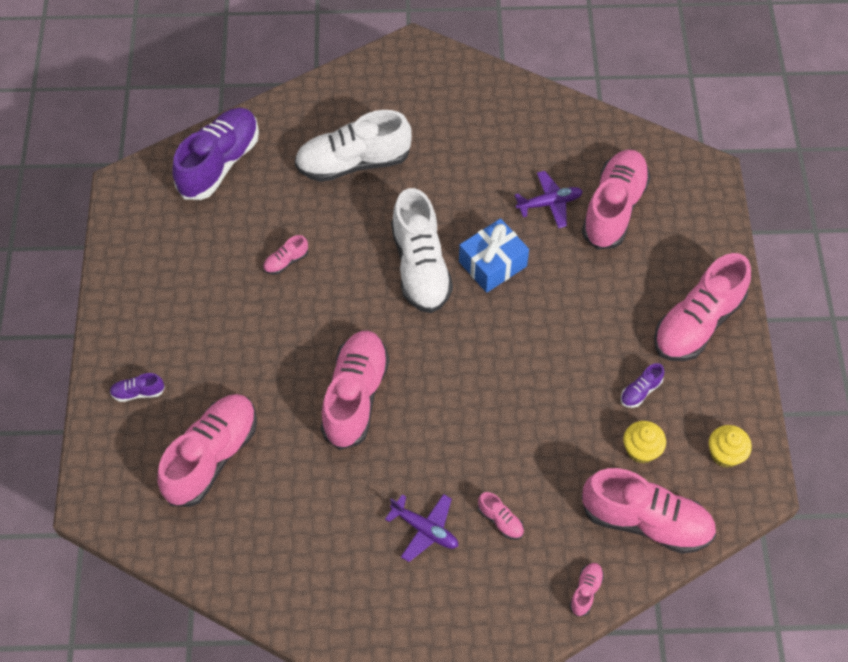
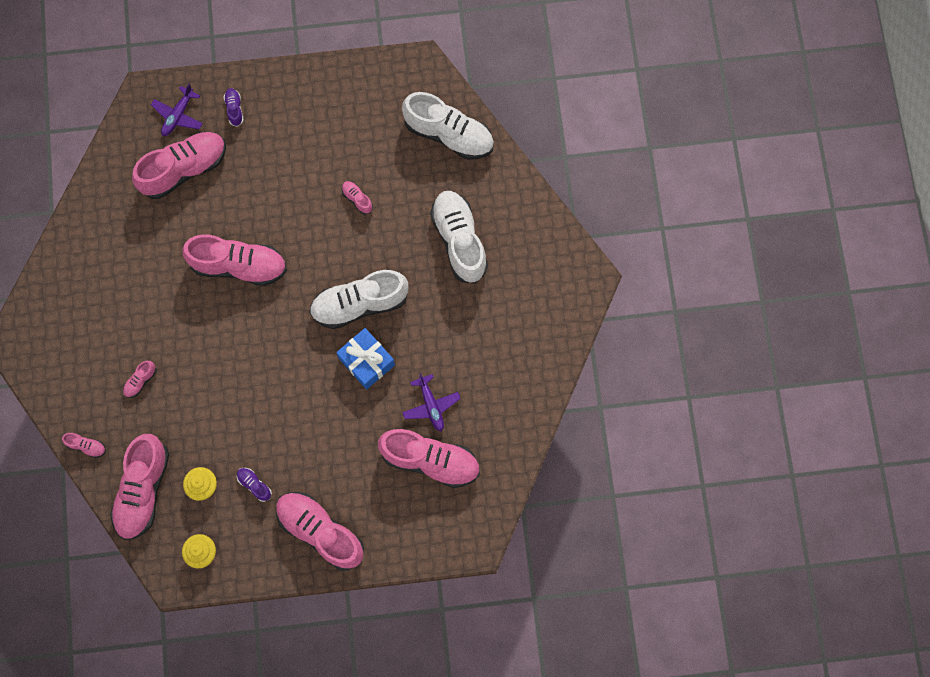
camera: 85 degrees right, 15 degrees up
pink shoe [157,394,257,507] -> pink shoe turned 60 degrees counterclockwise [132,132,226,199]
purple shoe [173,108,259,200] -> white shoe [402,92,494,160]
purple plane [385,494,458,562] -> purple plane moved to [151,84,203,136]

